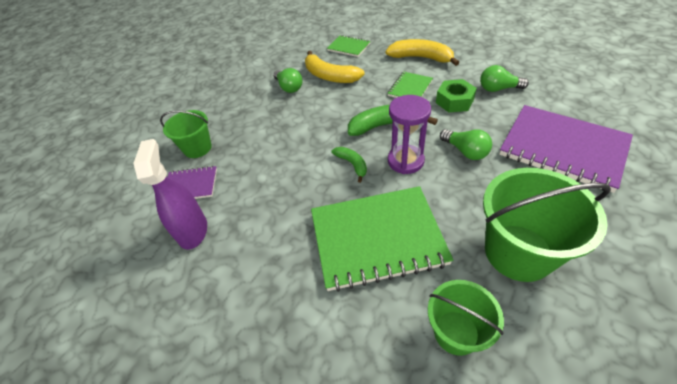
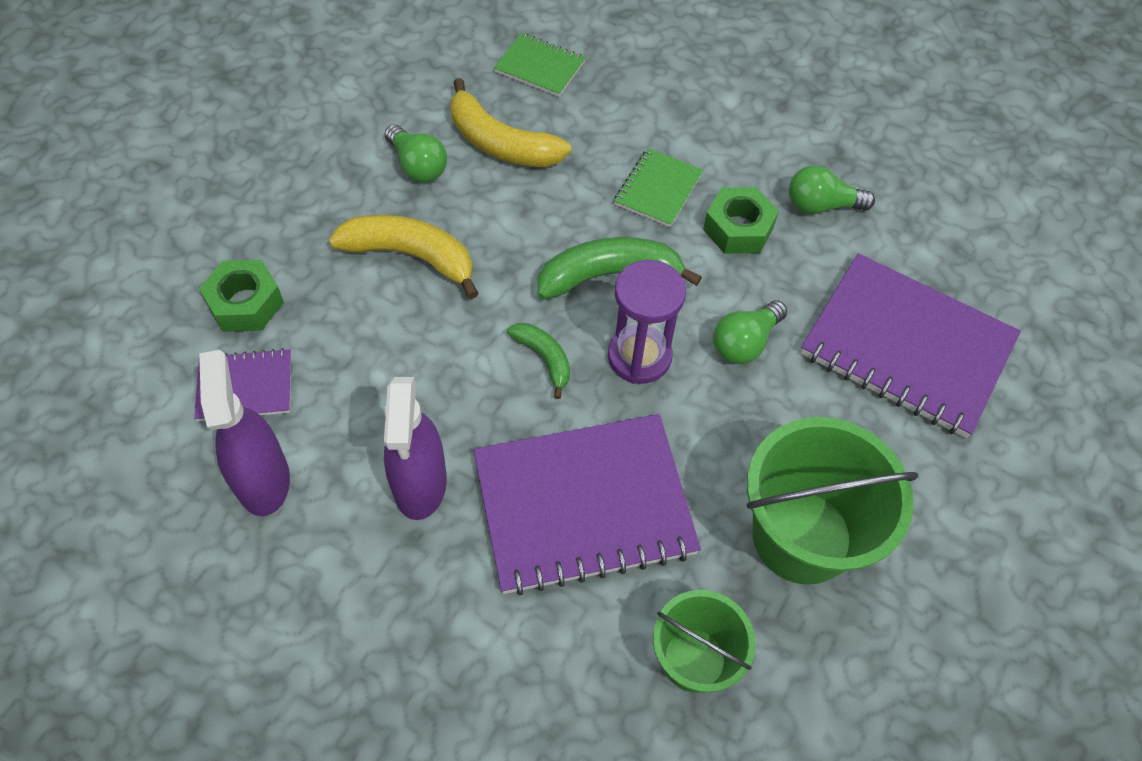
camera: 10 degrees left, 10 degrees up
green bucket [160,110,212,158] -> green nut [199,260,284,332]
green notebook [311,186,453,292] -> purple notebook [473,414,701,595]
yellow banana [385,39,460,66] -> yellow banana moved to [329,215,479,299]
green light bulb [440,129,492,160] -> green light bulb turned 90 degrees clockwise [713,300,787,364]
none -> purple spray bottle [384,377,447,520]

